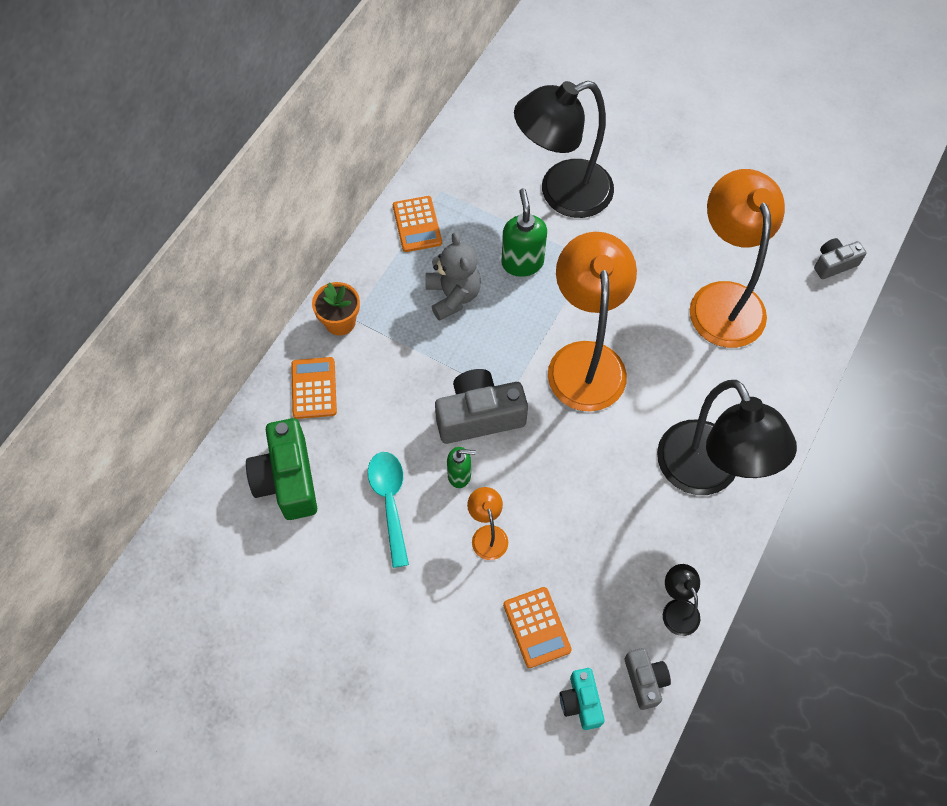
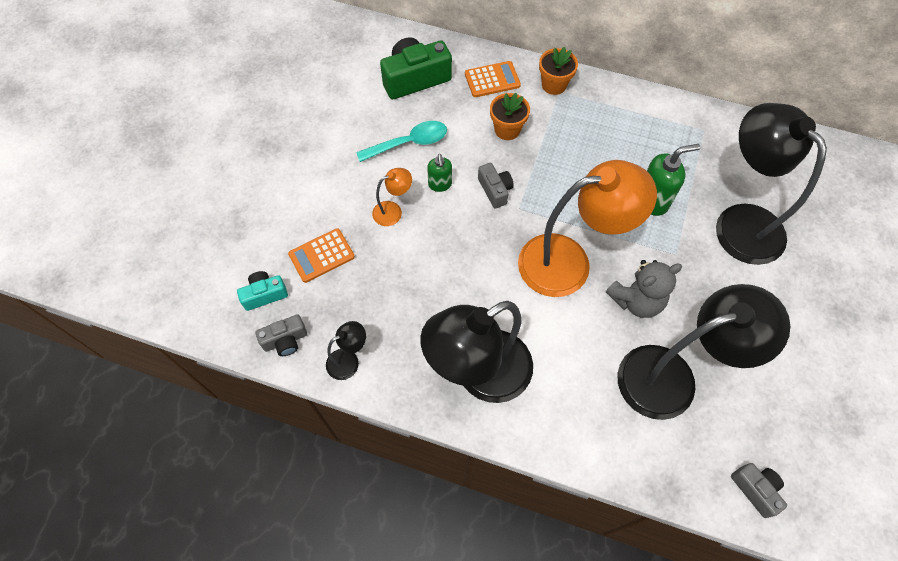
camera: 80 degrees right, 0 degrees up
orange calculator [393,196,442,252] -> none
grey teddy bear [425,232,481,321] -> grey teddy bear moved to [606,260,682,318]
grey camera [435,369,528,444] -> grey camera [478,163,514,208], size x0.56
orange lamp [690,169,785,348] -> black lamp [618,284,790,420]
none -> orange flower pot [490,93,530,140]

